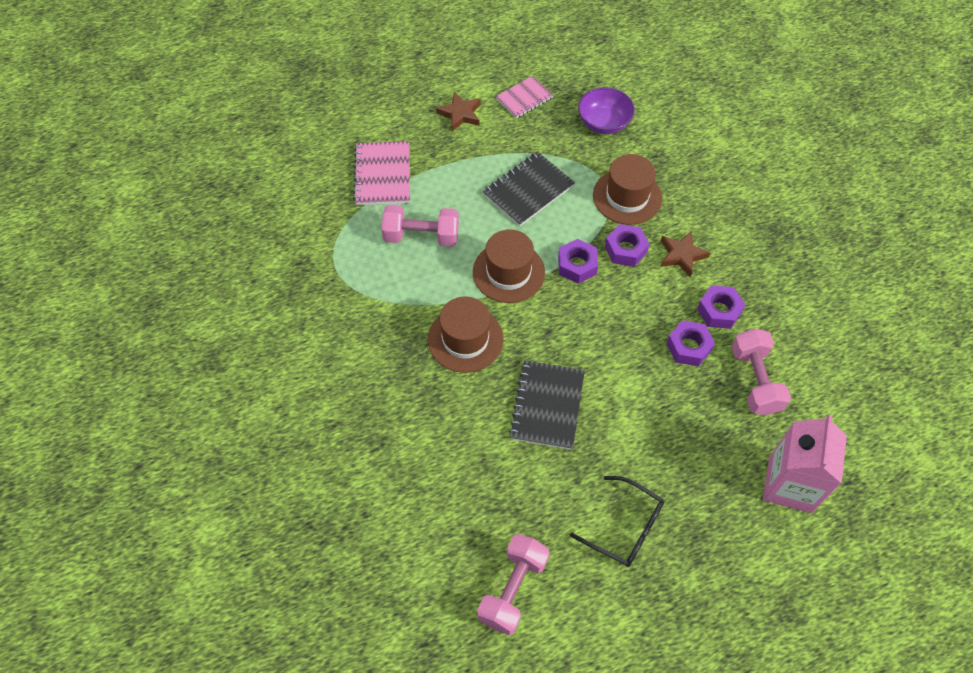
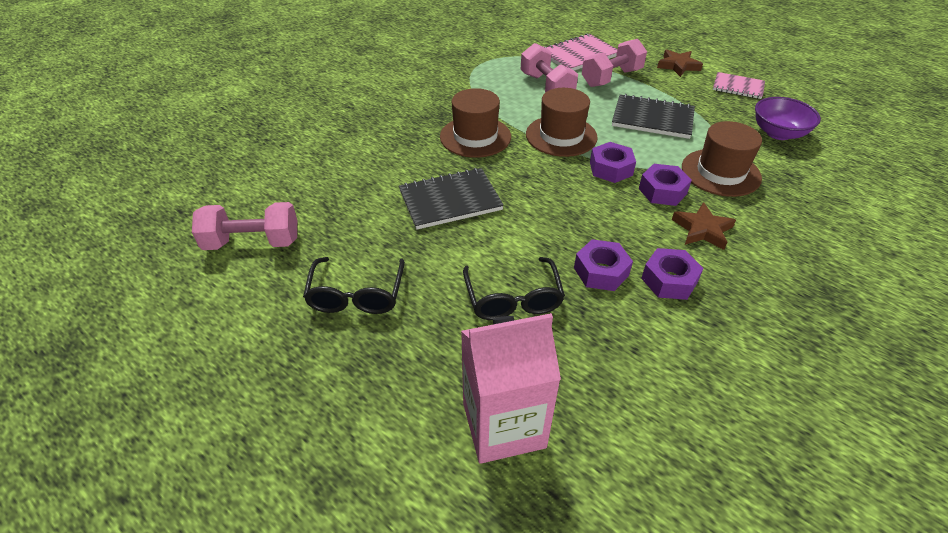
camera: 60 degrees right, 15 degrees down
pink dumbbell [732,328,791,415] -> pink dumbbell moved to [582,39,647,87]
none -> black glasses [463,257,565,320]

